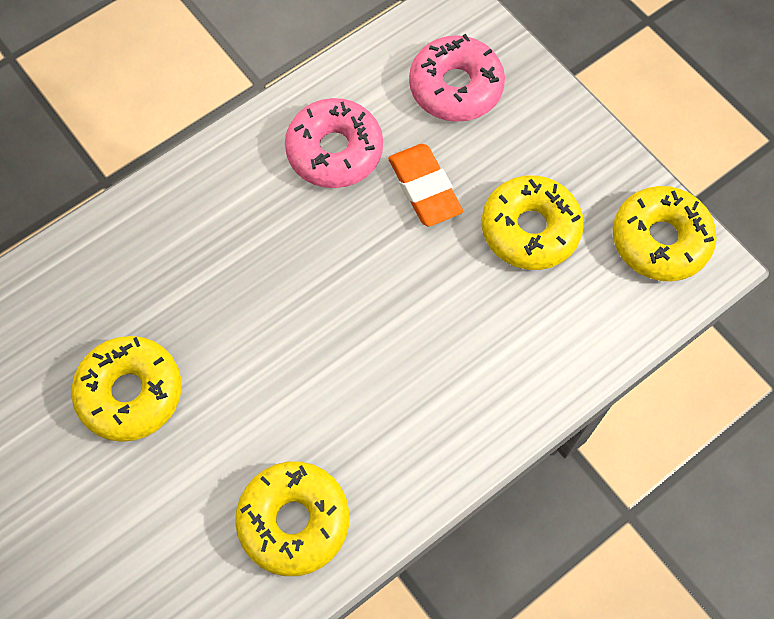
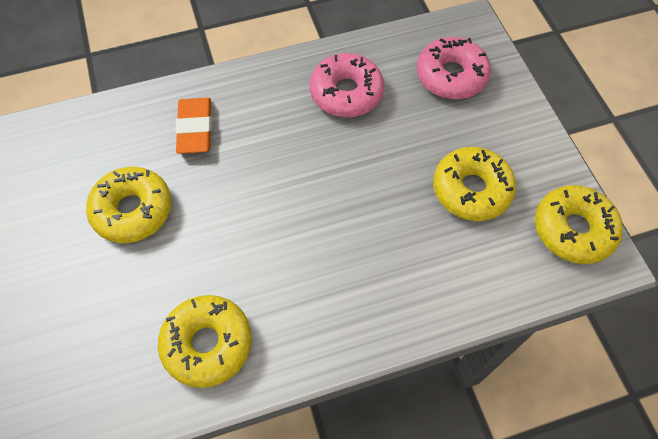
camera: 20 degrees right, 5 degrees down
orange eraser [388,144,463,227] -> orange eraser moved to [175,98,212,154]

